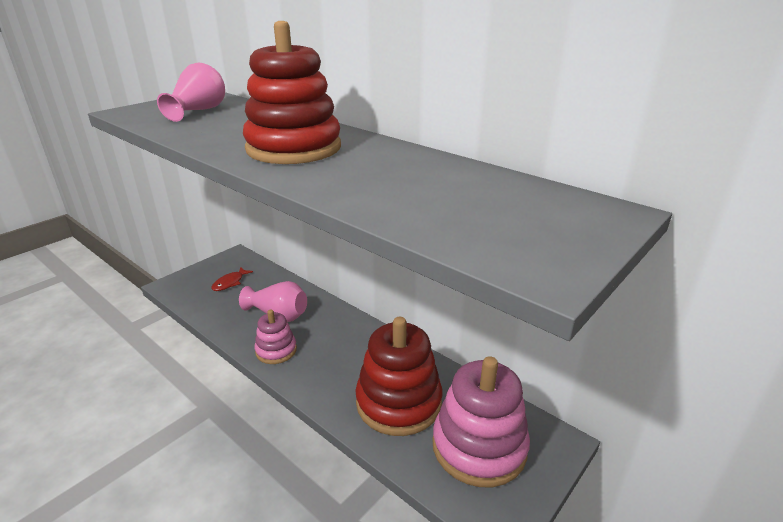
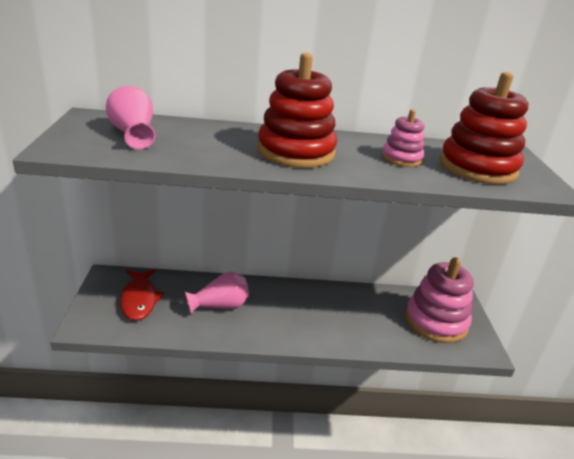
camera: 45 degrees left, 0 degrees up
red fish [211,267,253,291] -> red fish [120,269,164,321], size x1.73
pink stacking toy [255,310,297,364] -> pink stacking toy moved to [382,109,425,167]
red stacking toy [355,317,442,436] -> red stacking toy moved to [439,72,529,184]

